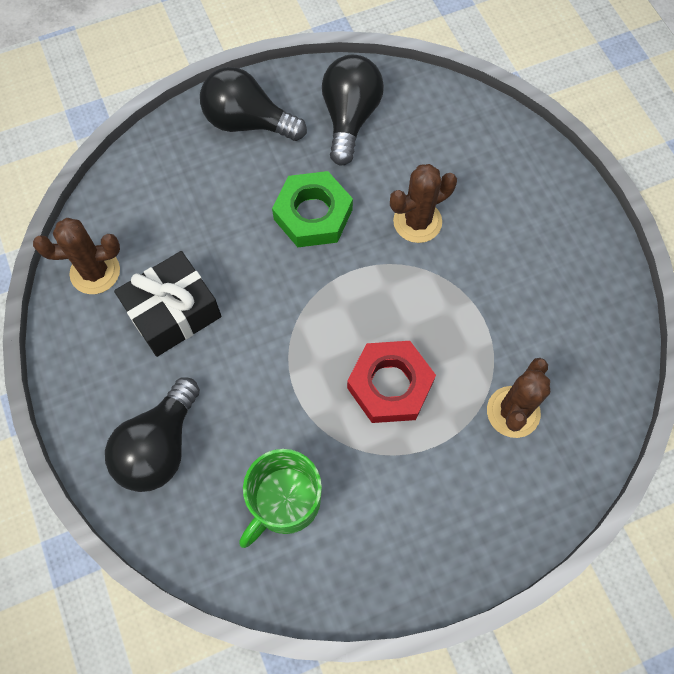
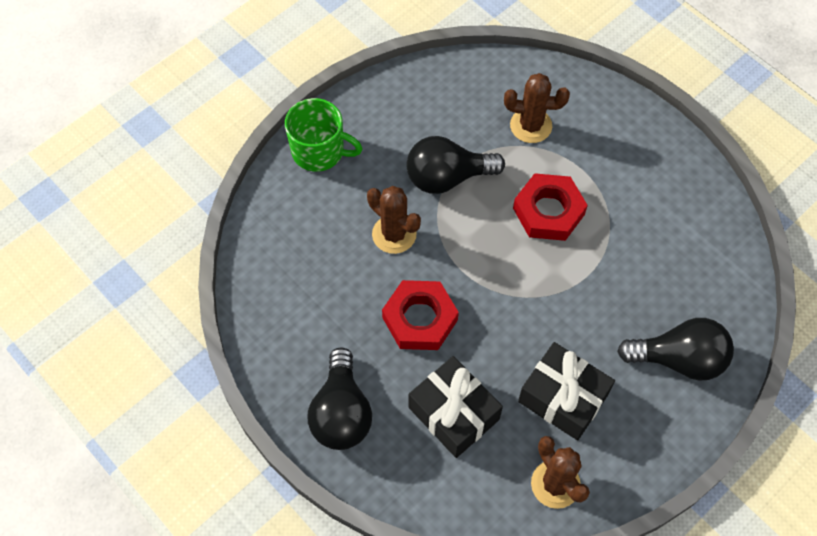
camera: 110 degrees left, 5 degrees down
green mug [239,449,322,548] -> green mug moved to [285,98,363,172]
green nut [272,171,353,247] -> red nut [382,280,459,350]
black light bulb [322,55,384,166] -> black light bulb moved to [406,136,505,194]
none -> black gift [409,356,503,458]

